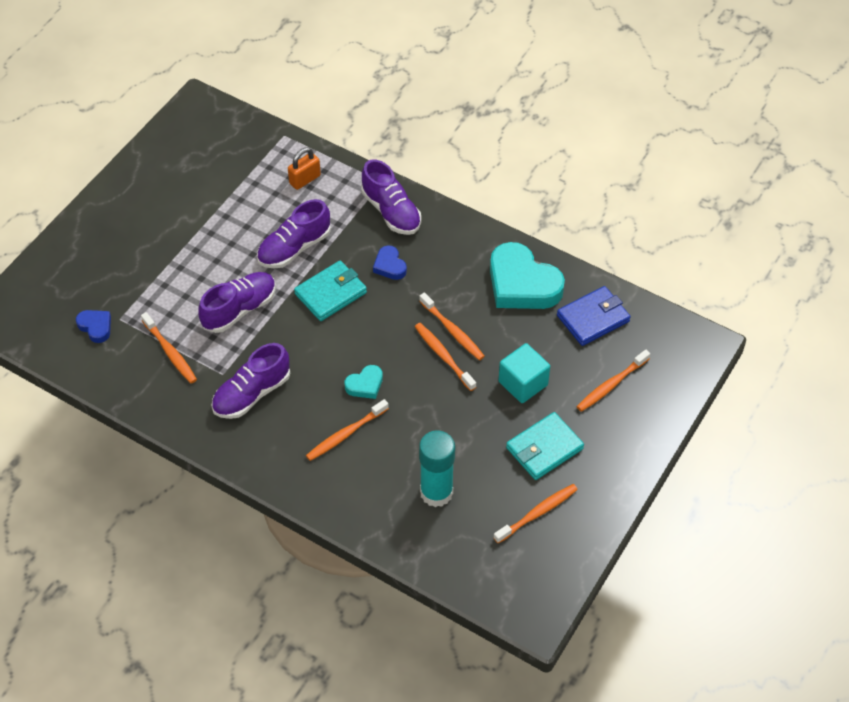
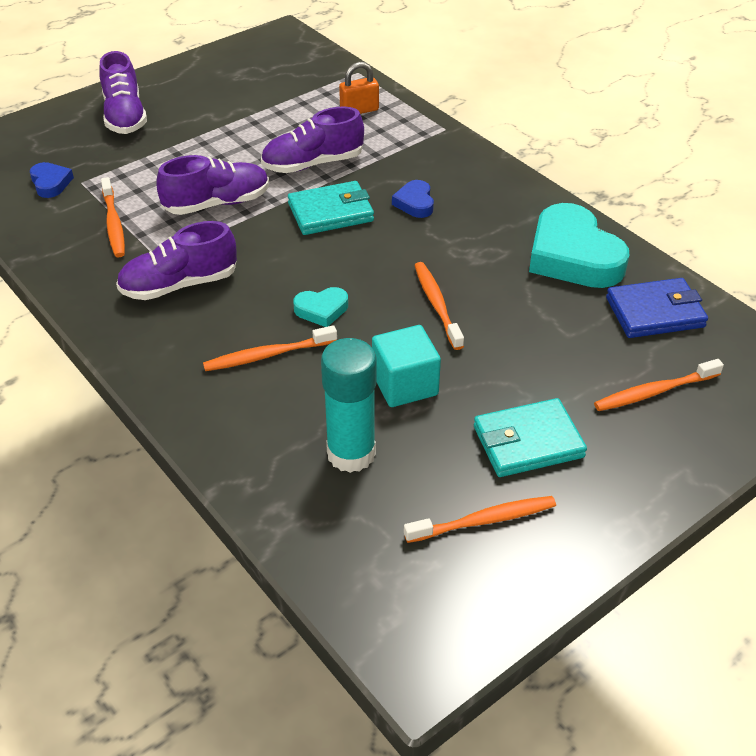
camera: 20 degrees right, 10 degrees down
purple shoe [361,159,421,235] -> purple shoe moved to [99,51,147,134]
orange toothbrush [419,292,485,361] -> none
turquoise cube [498,343,550,403] -> turquoise cube moved to [372,325,441,407]

